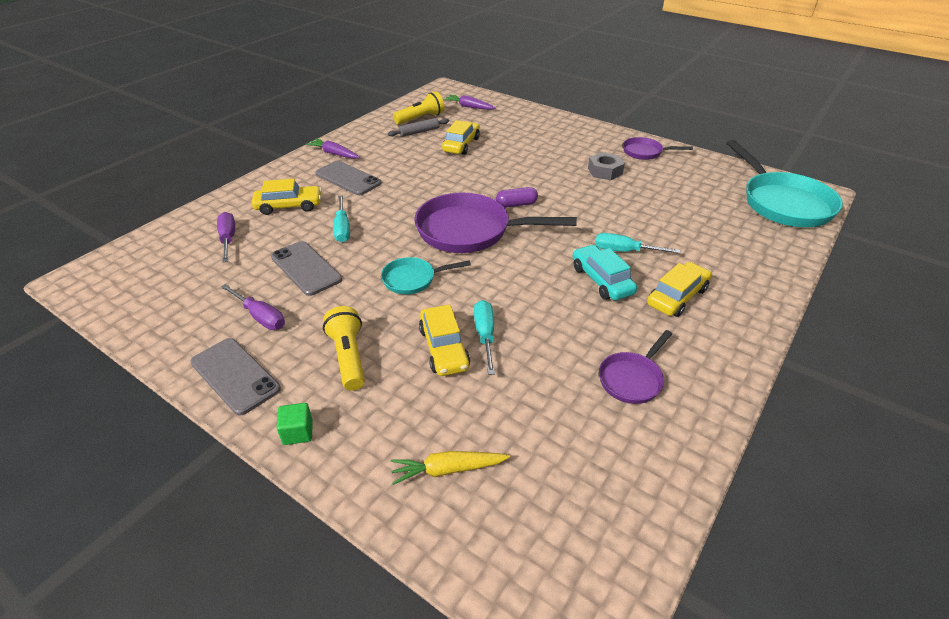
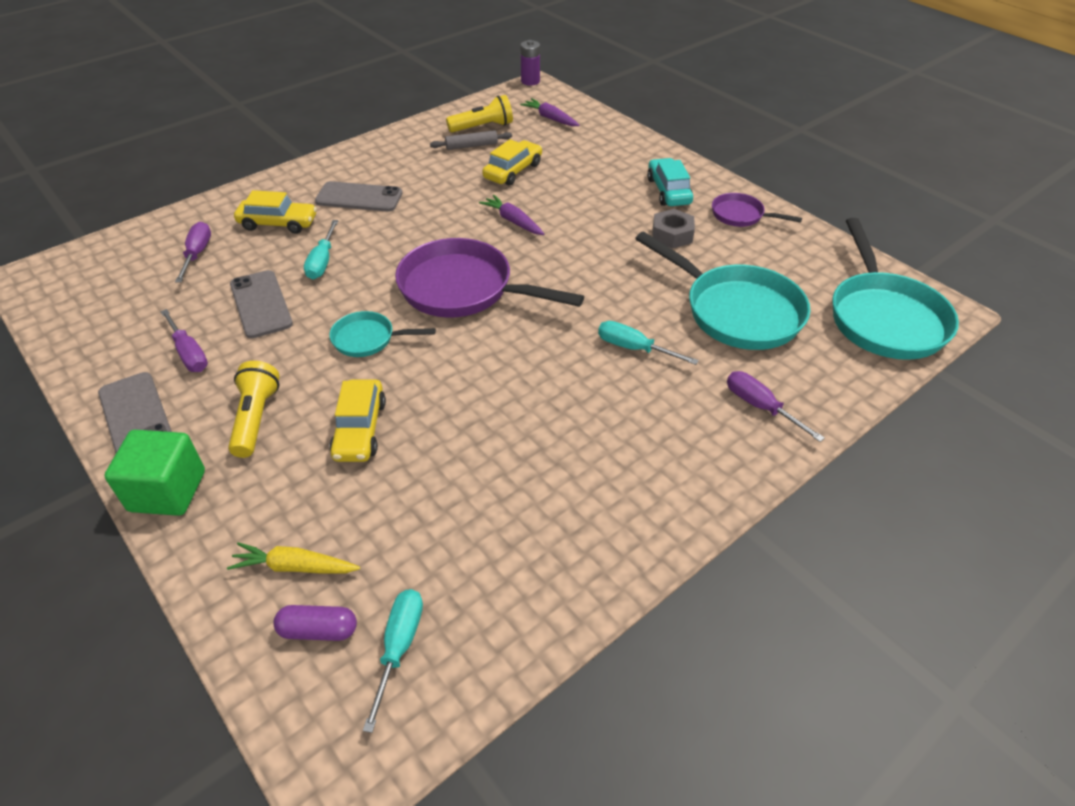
camera: 15 degrees right, 5 degrees up
green cube [277,403,313,445] -> green cube [104,430,205,516], size x1.95
purple carrot [305,138,360,159] -> purple carrot moved to [479,195,544,235]
grey phone [315,161,382,195] -> grey phone turned 45 degrees counterclockwise [315,181,403,212]
turquoise screwdriver [474,300,495,375] -> turquoise screwdriver moved to [363,589,423,733]
purple capsule [496,187,538,208] -> purple capsule moved to [273,605,357,641]
turquoise car [573,245,637,300] -> turquoise car moved to [647,158,693,206]
purple pan [599,330,672,404] -> none
yellow car [647,262,712,317] -> none
none -> purple battery [520,40,540,86]
none -> turquoise pan [635,231,810,350]
none -> purple screwdriver [727,371,825,442]

